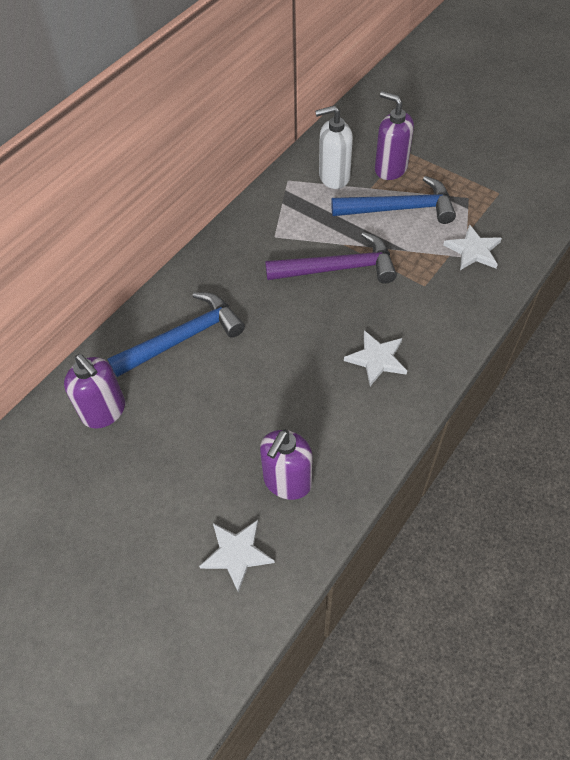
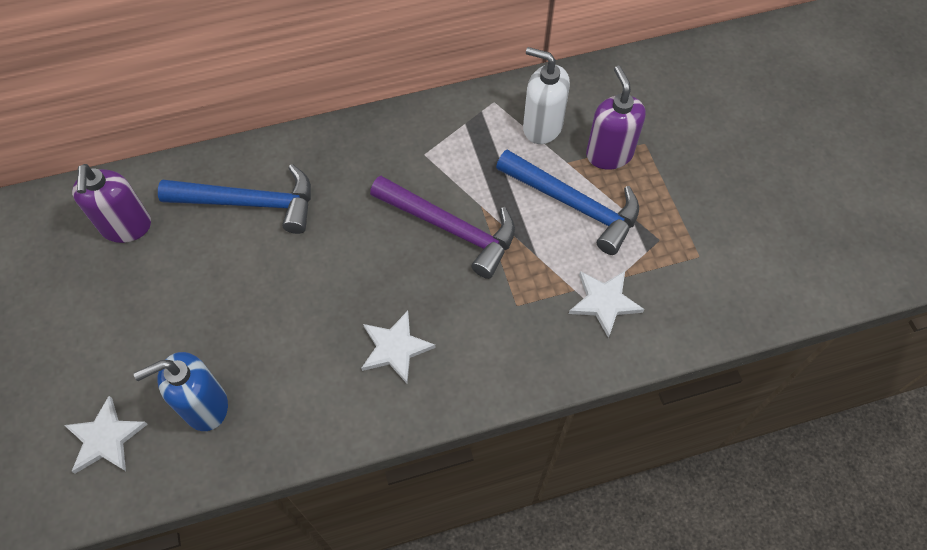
camera: 35 degrees right, 5 degrees up
purple soap dispenser [260,429,312,500] -> blue soap dispenser [134,352,228,431]

